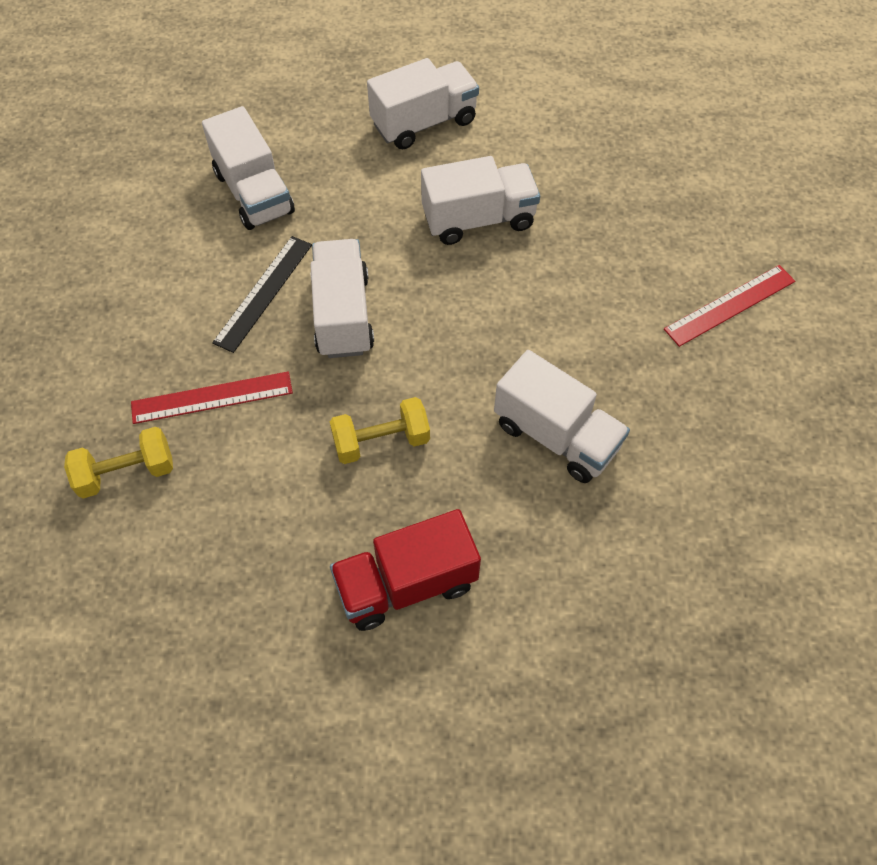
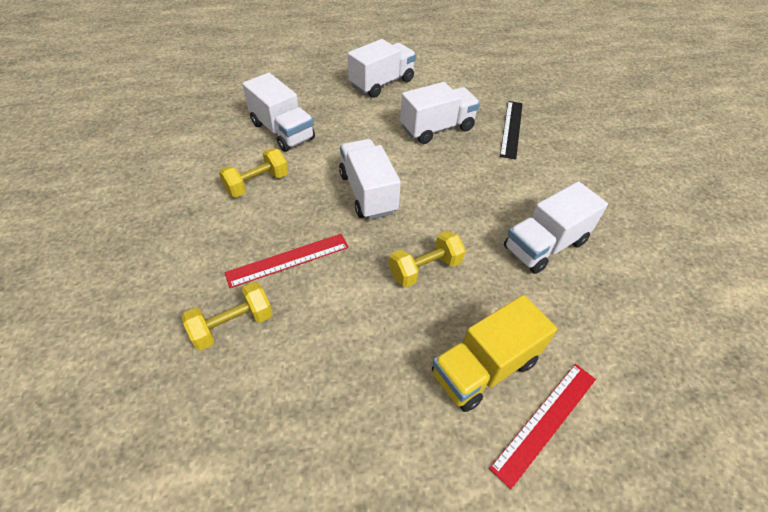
camera: 15 degrees left, 10 degrees down
black ruler [212,236,312,353] -> black ruler moved to [500,101,523,160]
red truck [330,509,481,631] -> yellow truck [432,295,557,412]
white truck [494,350,630,483] -> white truck turned 120 degrees clockwise [504,181,608,274]
red ruler [664,265,795,347] -> red ruler moved to [489,364,596,489]
none -> yellow dumbbell [219,148,288,197]

